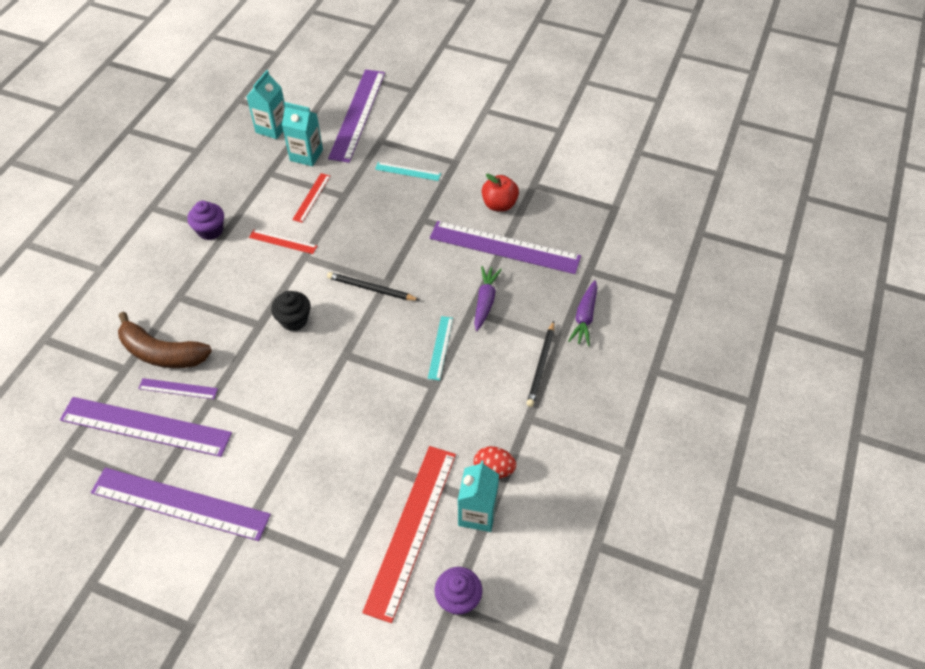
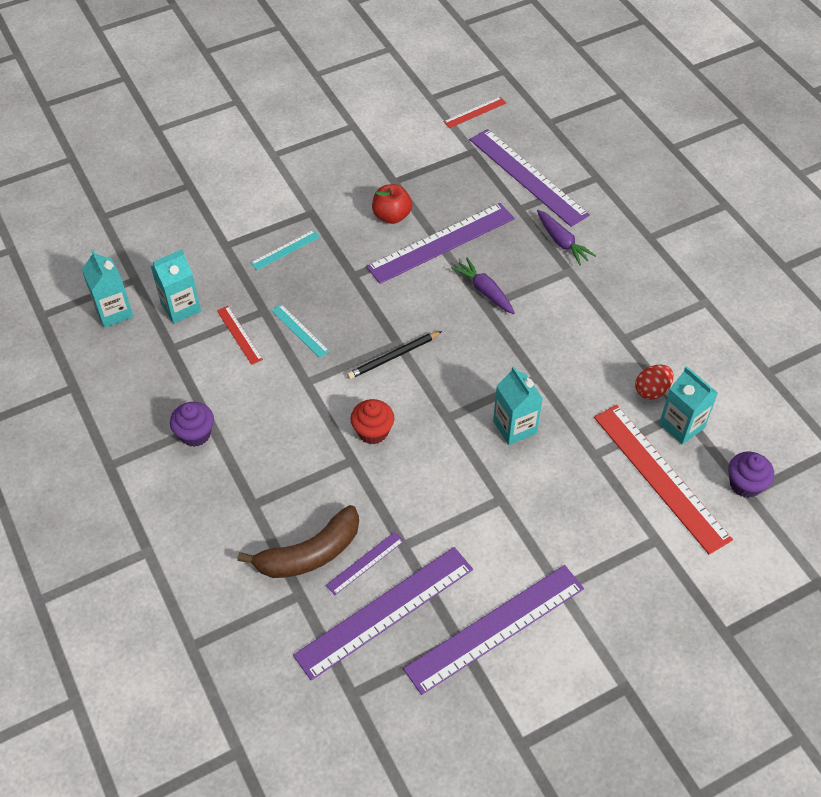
camera: 50 degrees left, 0 degrees up
red ruler [249,230,317,254] -> red ruler moved to [444,97,506,128]
black cupcake [271,291,311,331] -> red cupcake [350,399,394,444]
purple ruler [328,69,385,163] -> purple ruler moved to [470,129,590,227]
turquoise ruler [428,316,453,381] -> turquoise ruler moved to [271,304,330,358]
black pencil [526,321,554,407] -> none
none -> turquoise carton [493,366,543,445]

